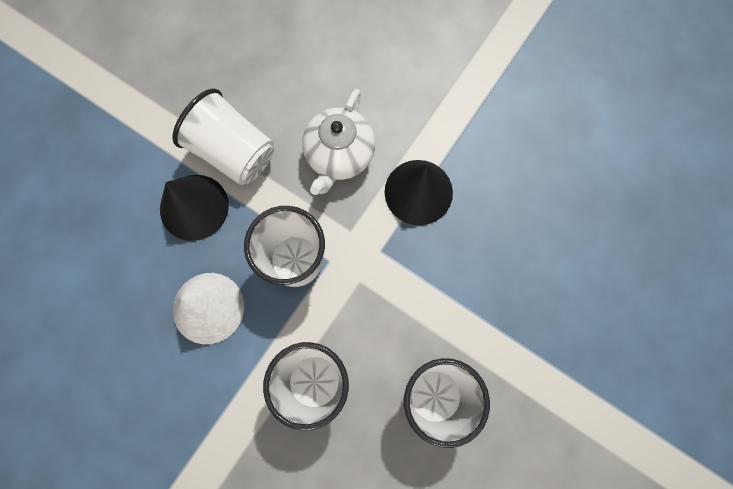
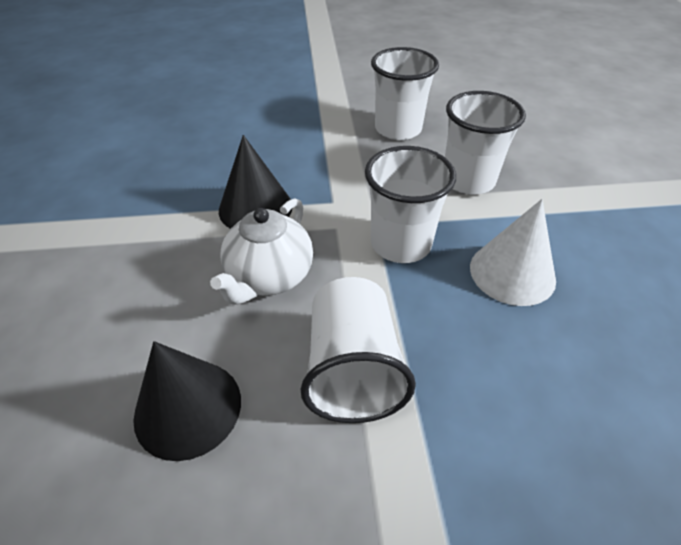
camera: 130 degrees left, 30 degrees down
black cone [160,175,229,241] -> black cone moved to [133,341,241,461]
white teapot [302,89,375,195] -> white teapot turned 135 degrees clockwise [210,198,313,305]

